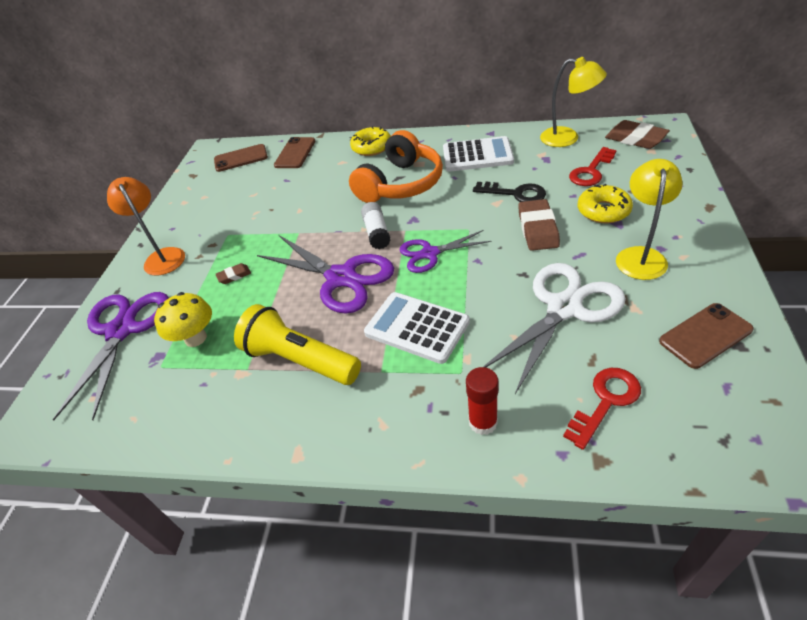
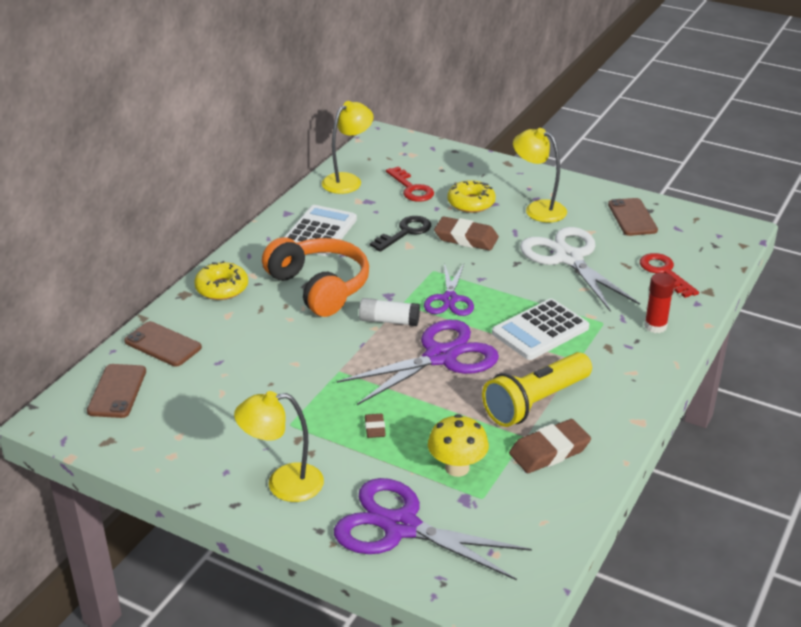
camera: 75 degrees left, 10 degrees down
orange lamp [107,177,185,276] -> yellow lamp [234,391,324,502]
brown eraser [605,120,670,149] -> brown eraser moved to [509,419,591,473]

